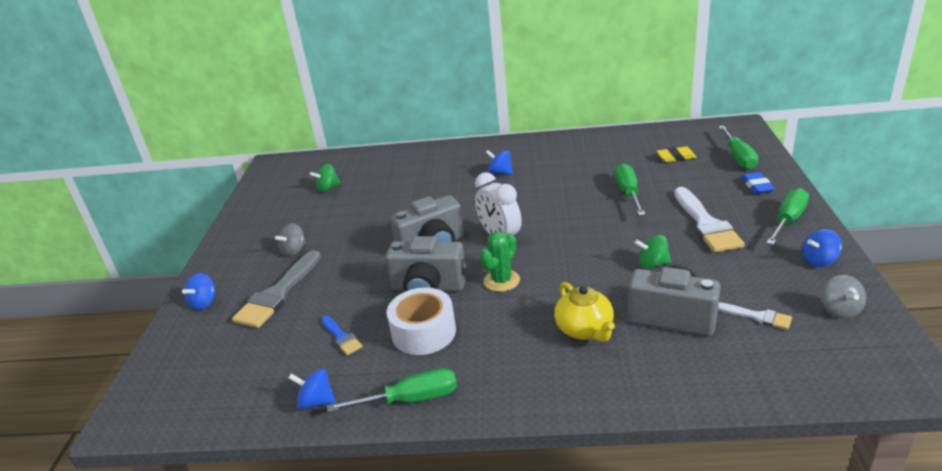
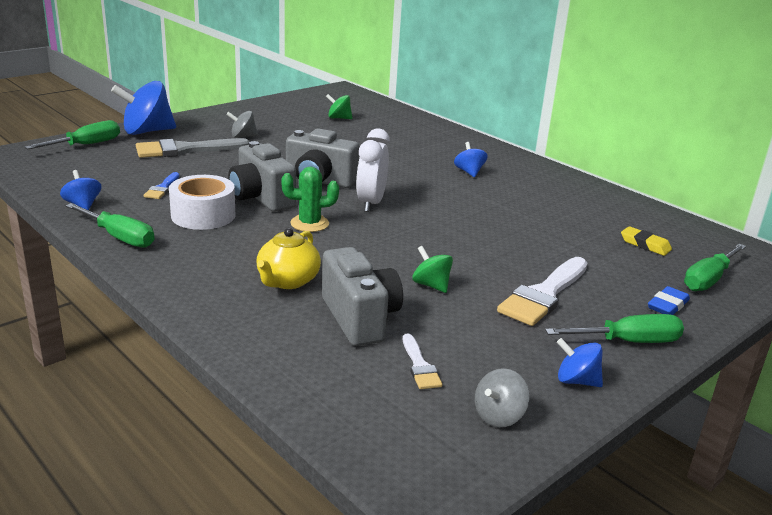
camera: 40 degrees right, 5 degrees down
blue spinning top [182,273,216,310] -> blue spinning top [111,81,176,135], size x1.91
green screwdriver [615,163,645,216] -> green screwdriver moved to [25,120,120,149]

